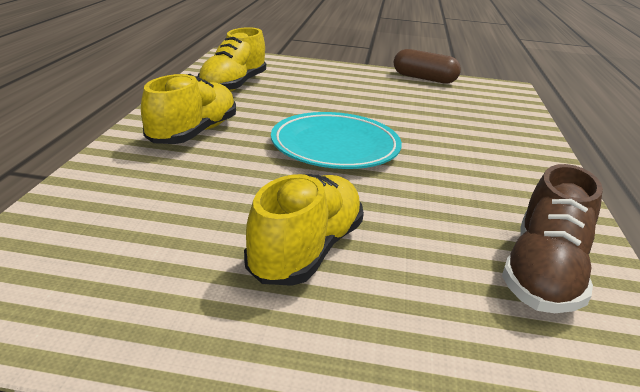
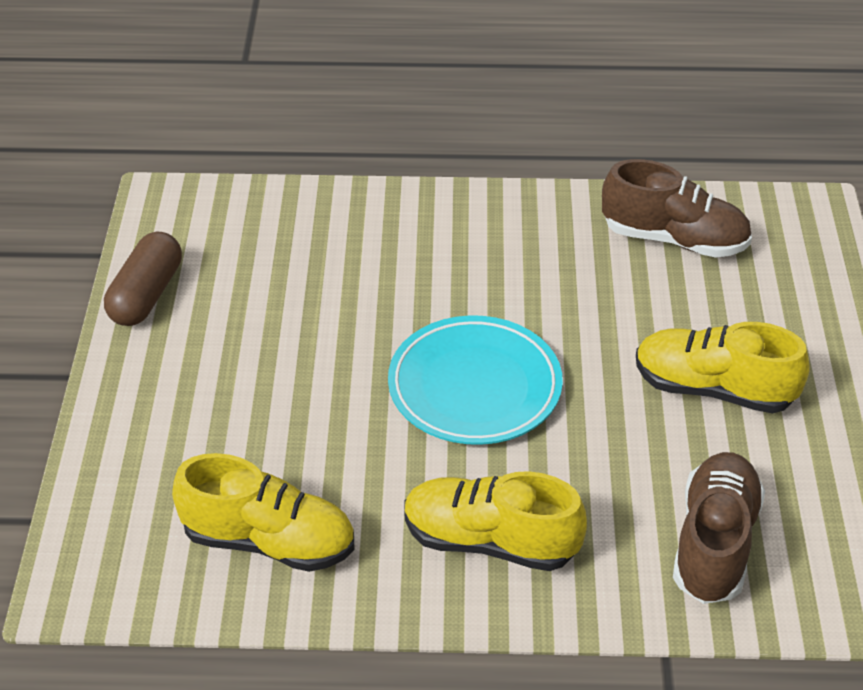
camera: 95 degrees left, 15 degrees up
none -> brown shoe [673,452,765,604]

